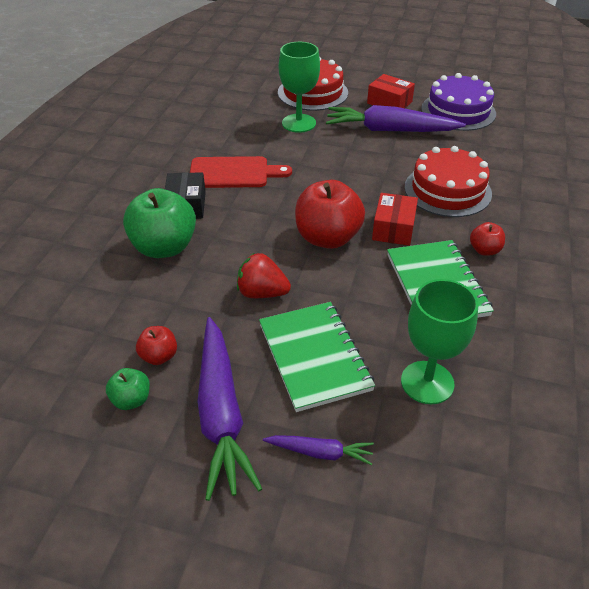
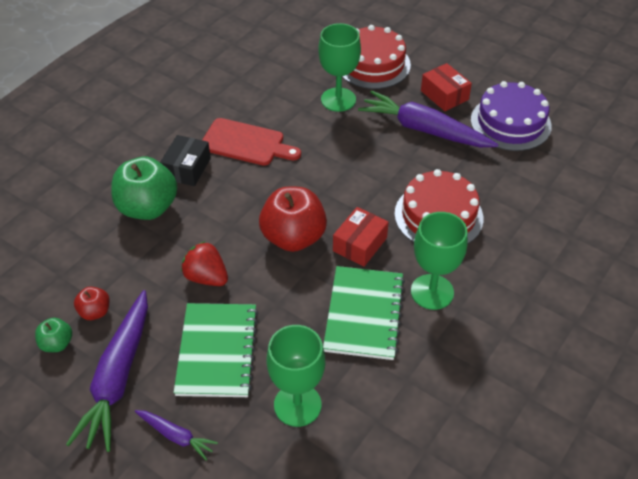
camera: 20 degrees right, 5 degrees up
red apple [470,222,505,256] -> green goblet [411,212,468,310]

